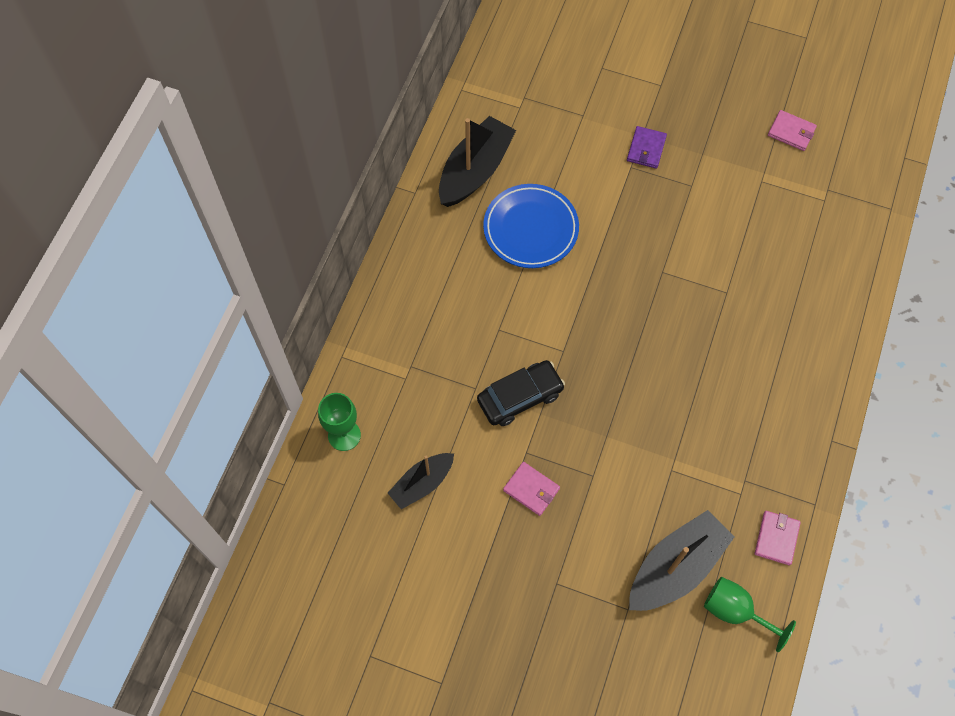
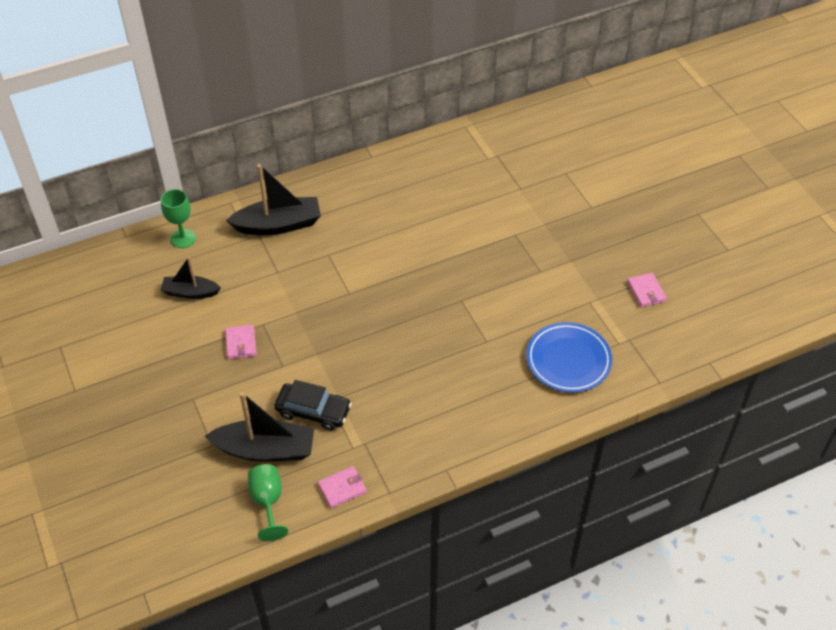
camera: 45 degrees right, 15 degrees down
black boat [439,116,516,207] -> black boat moved to [226,164,321,235]
black car [477,360,565,426] -> black car moved to [274,380,352,431]
blue plate [483,184,579,268] -> blue plate moved to [527,322,612,392]
purple wallet [627,126,667,169] -> none

